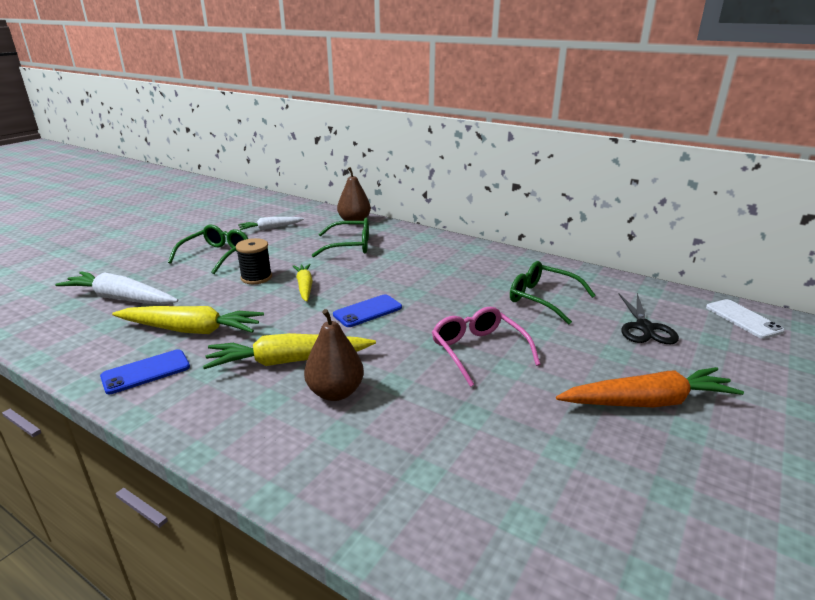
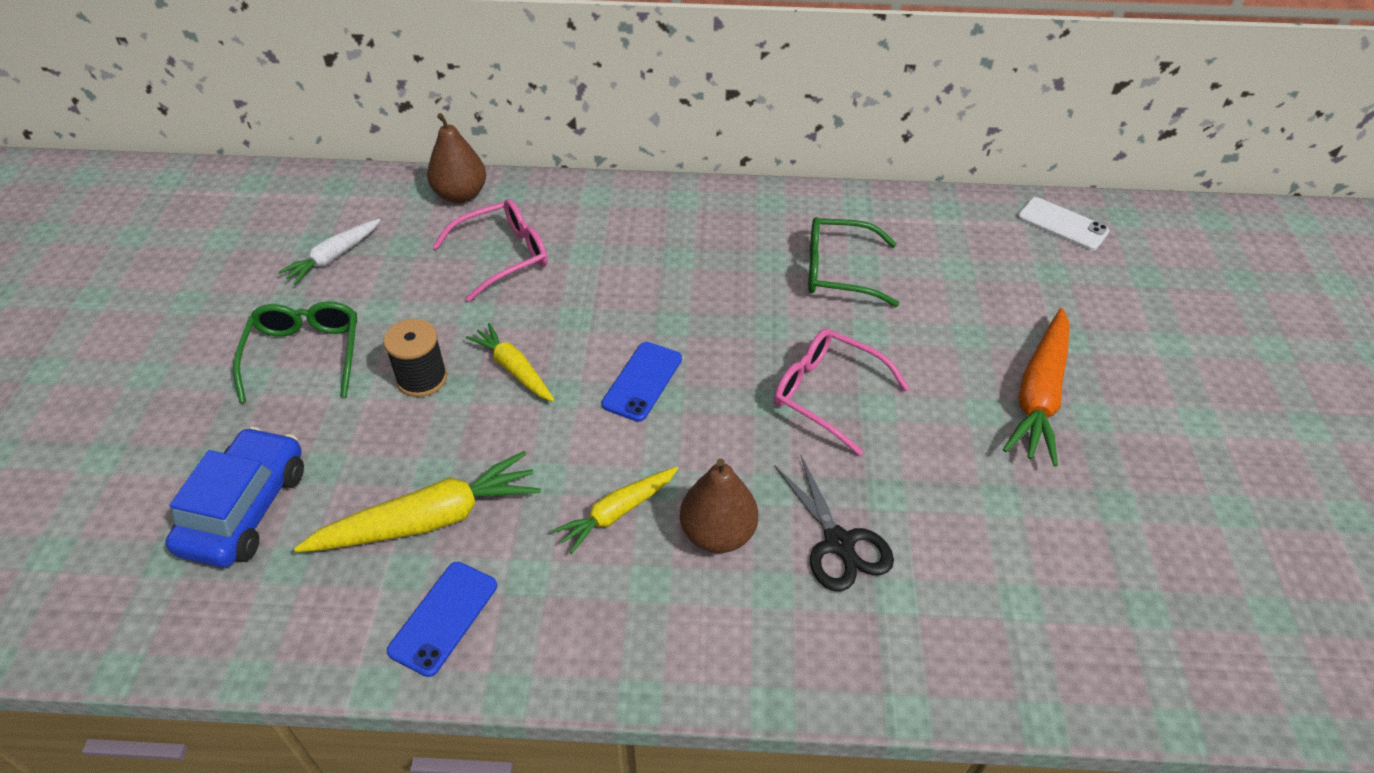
camera: 30 degrees left, 20 degrees up
white carrot [55,271,178,305] -> blue car [165,427,304,567]
yellow carrot [203,333,376,369] -> yellow carrot [552,467,678,554], size x0.61
green glasses [312,218,369,257] -> pink glasses [432,199,548,302]
orange carrot [556,367,744,407] -> orange carrot turned 150 degrees clockwise [1003,308,1070,466]
black scissors [619,293,679,344] -> black scissors moved to [774,456,894,591]

